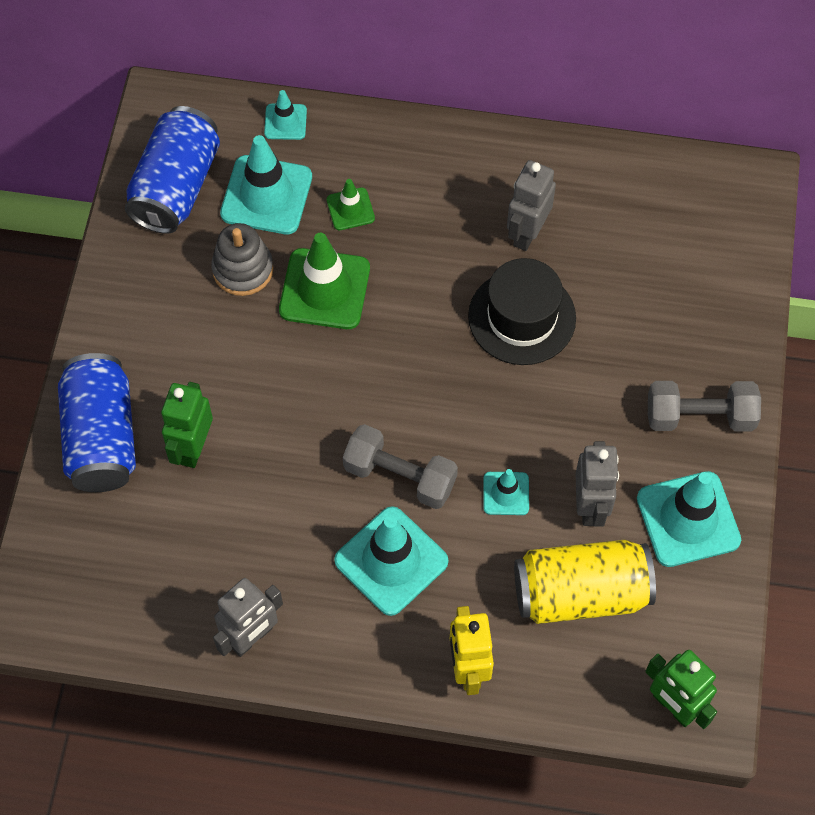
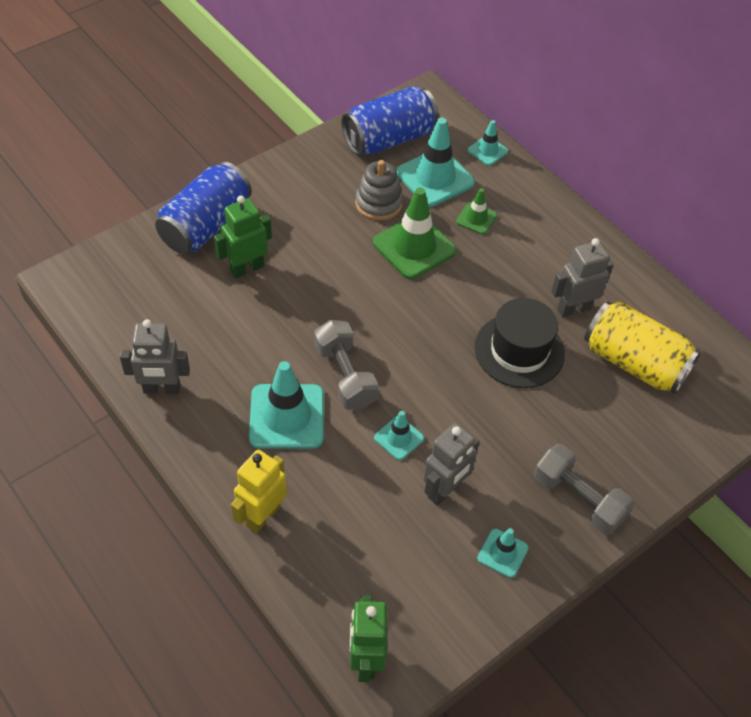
camera: 40 degrees right, 10 degrees down
yellow can [514,540,656,624] -> yellow can moved to [584,301,701,394]
turquoise traffic cone [637,471,741,567] -> turquoise traffic cone [477,528,528,578], size x0.53

